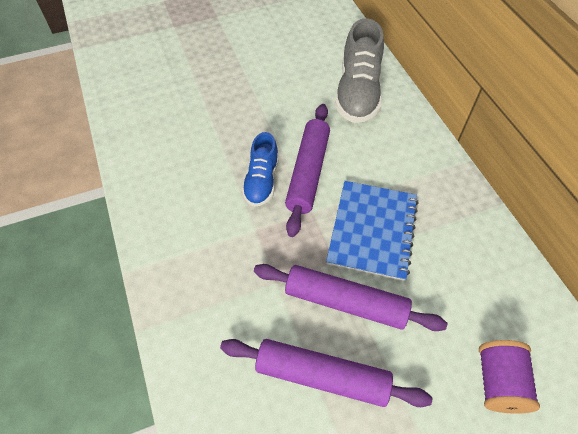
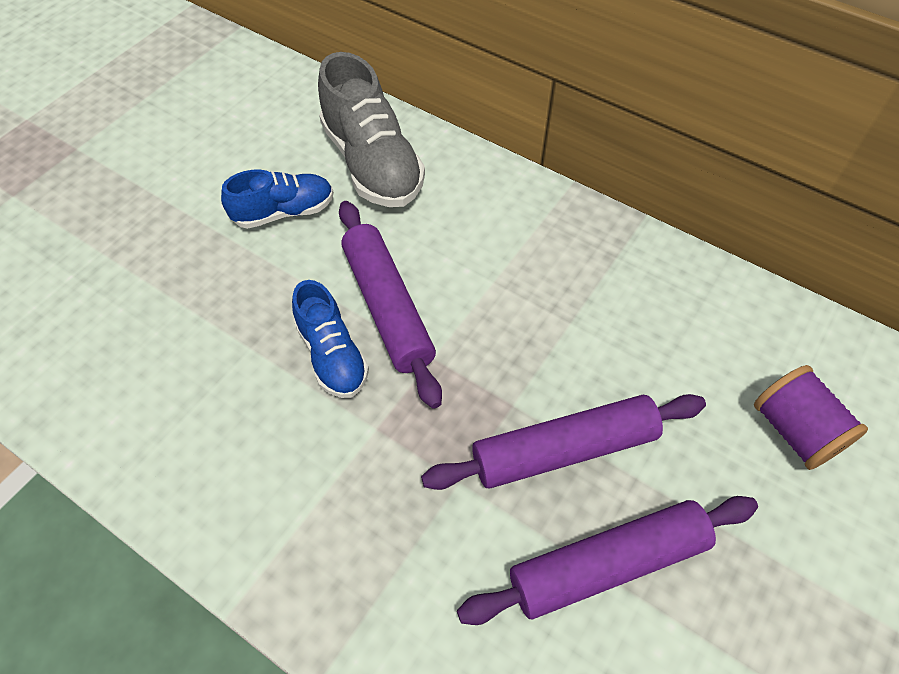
camera: 35 degrees left, 0 degrees up
blue notebook [326,181,418,281] -> none
none -> blue shoe [221,169,334,229]

